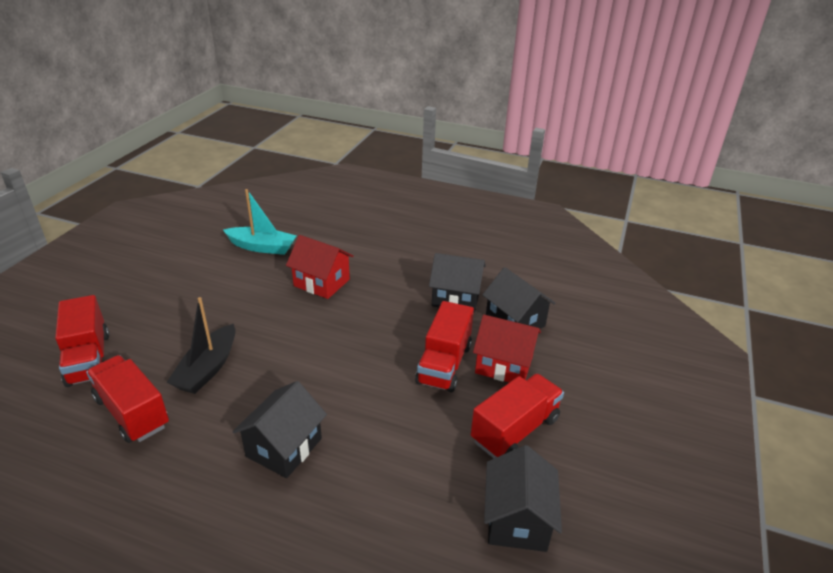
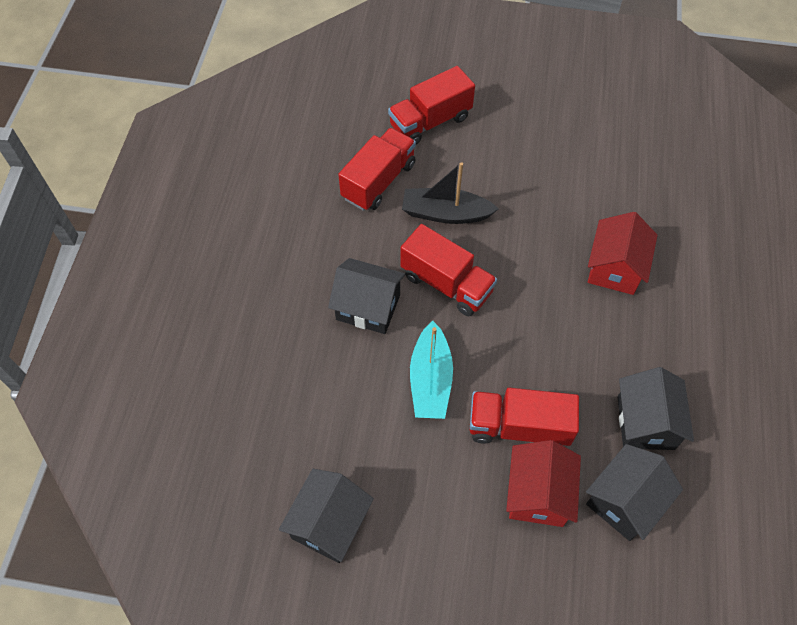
camera: 80 degrees right, 25 degrees up
turquoise boat [223,189,296,255] -> turquoise boat moved to [410,321,453,419]
red truck [471,374,564,458] -> red truck moved to [401,224,497,316]
black house [484,445,562,552] -> black house turned 60 degrees counterclockwise [279,469,374,563]

